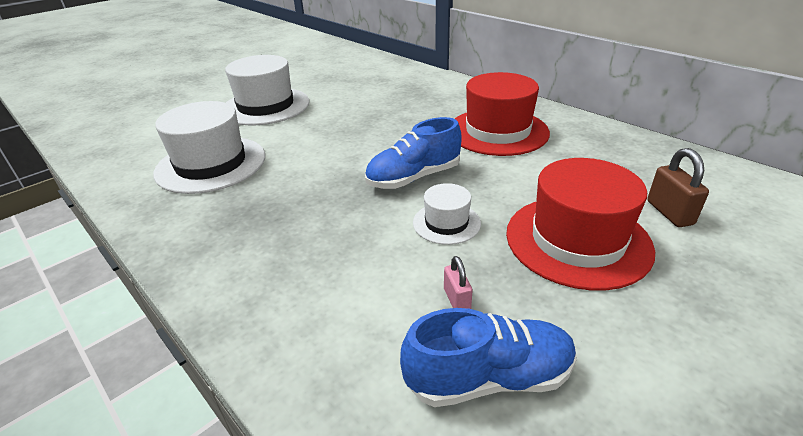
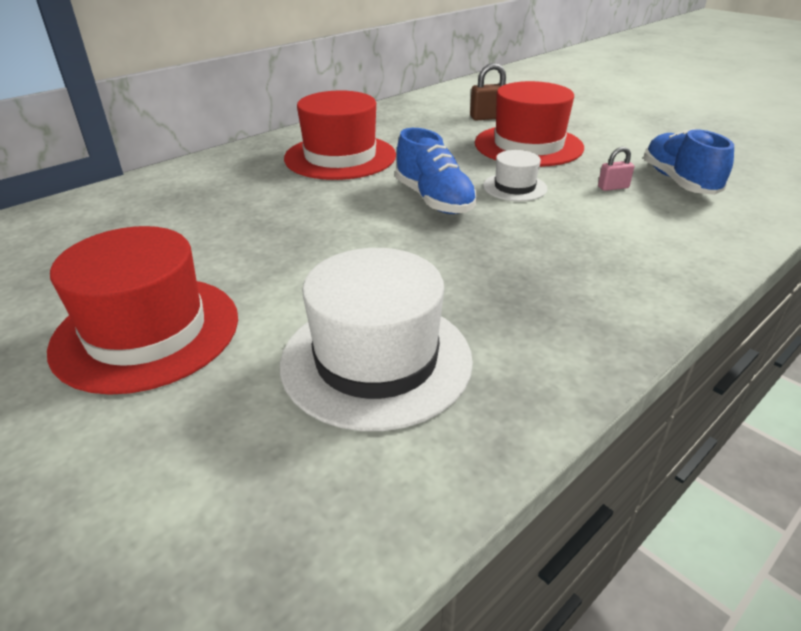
camera: 90 degrees left, 0 degrees up
white hat [225,55,310,125] -> red hat [47,226,238,395]

